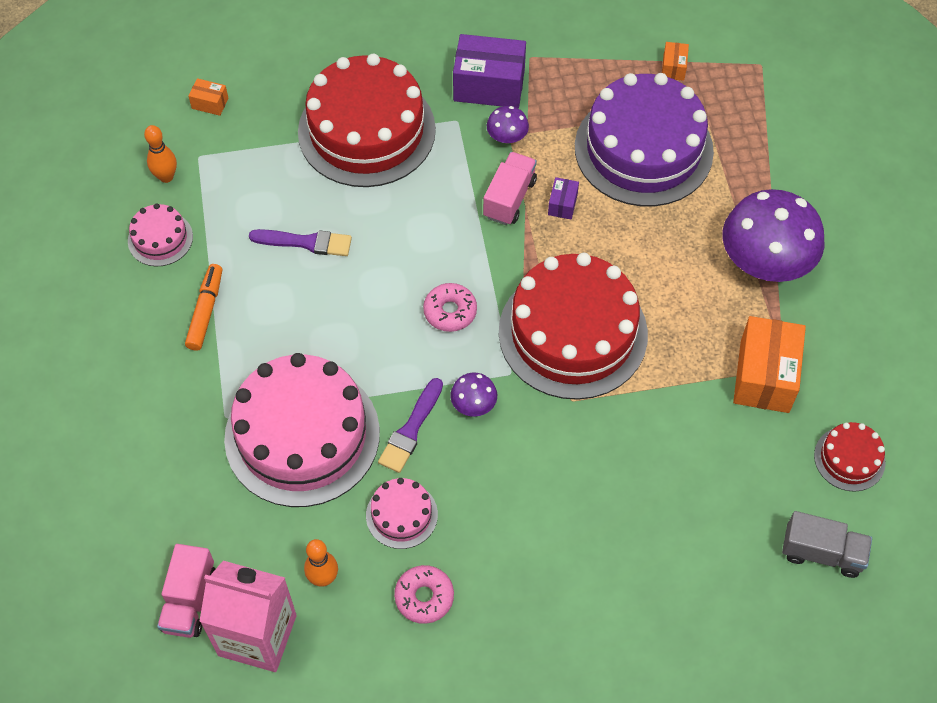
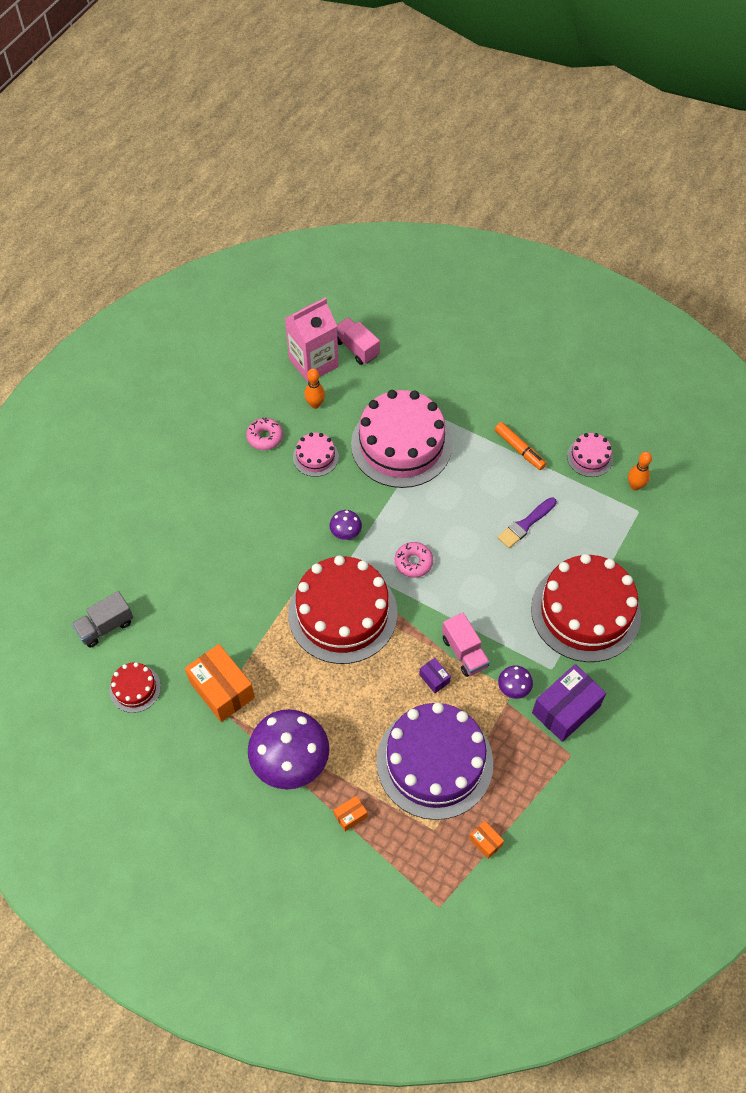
camera: 130 degrees right, 0 degrees up
orange box [188,78,229,116] -> orange box moved to [334,796,368,832]
purple brush [378,378,443,473] -> none

